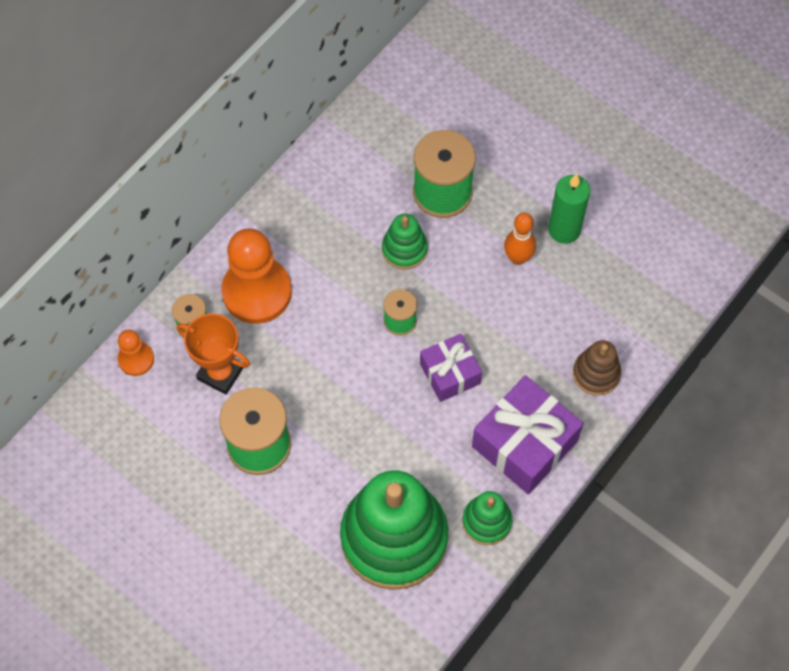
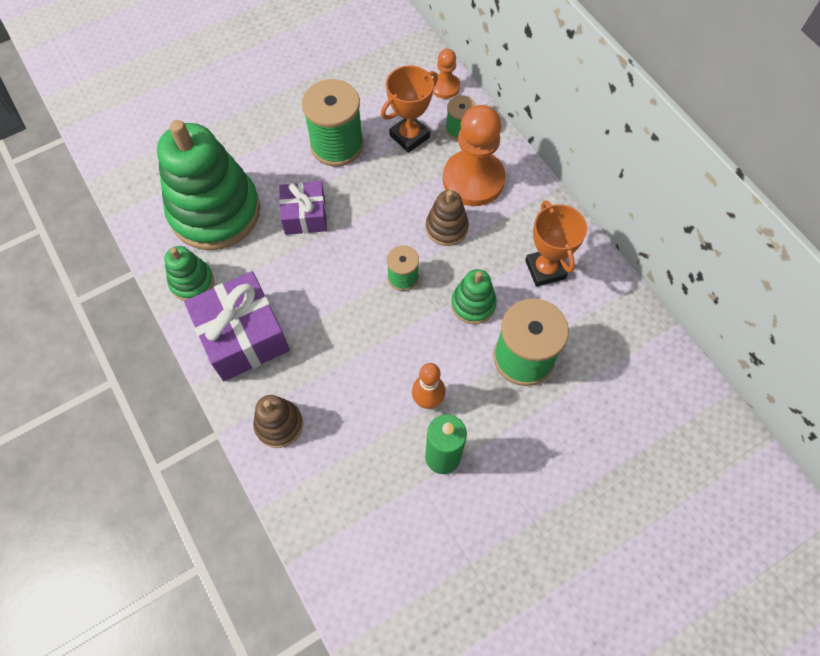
camera: 110 degrees right, 0 degrees up
purple gift [420,334,482,402] -> purple gift moved to [279,181,327,235]
none -> brown stacking toy [426,190,469,246]
none -> orange trophy [525,201,587,287]

